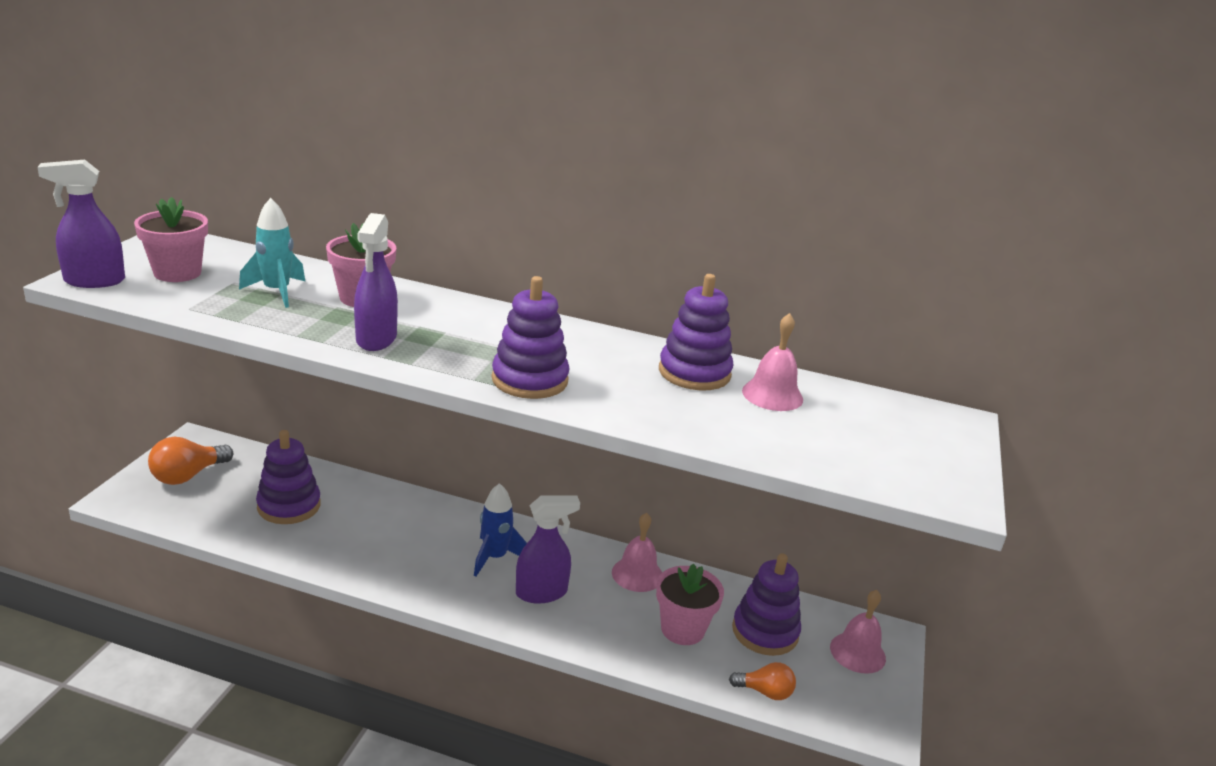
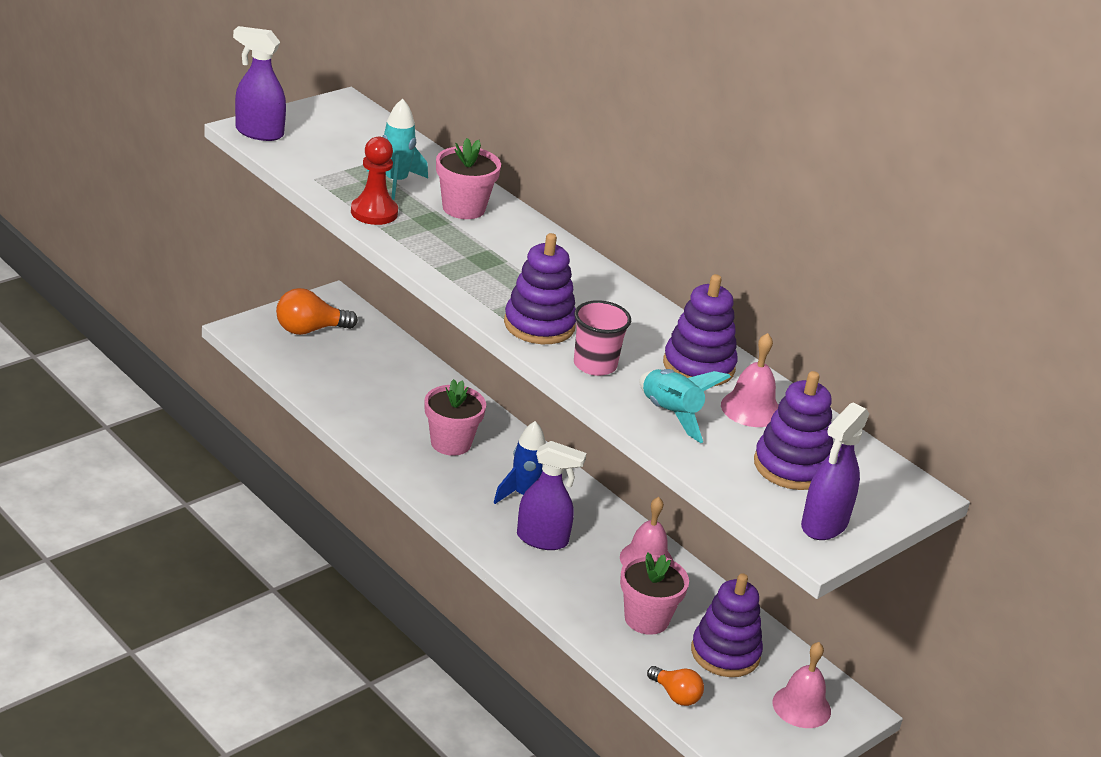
camera: 30 degrees right, 5 degrees up
pink flower pot [134,197,208,282] -> pink flower pot moved to [425,379,486,456]
purple stacking toy [256,430,321,524] -> purple stacking toy moved to [754,371,833,490]
purple spray bottle [354,213,398,351] -> purple spray bottle moved to [801,403,869,540]
none -> red pawn [351,137,398,225]
none -> pink cup [574,300,631,376]
none -> turquoise rocket [639,369,731,443]

